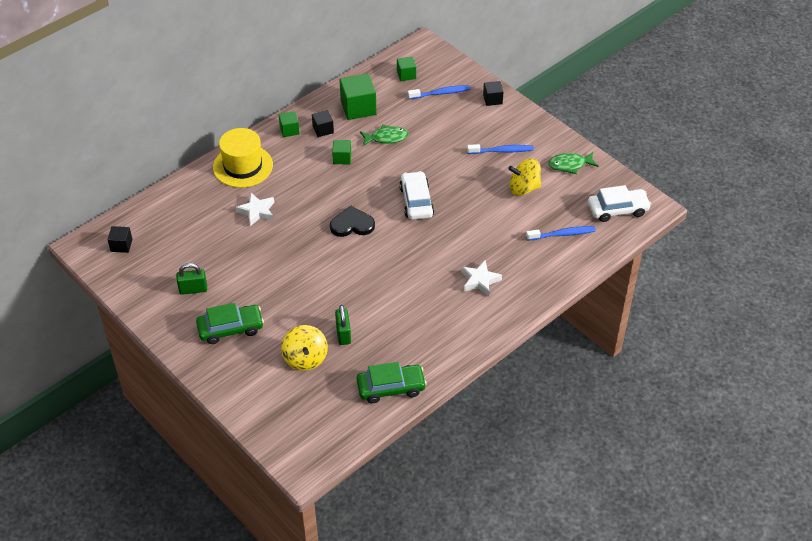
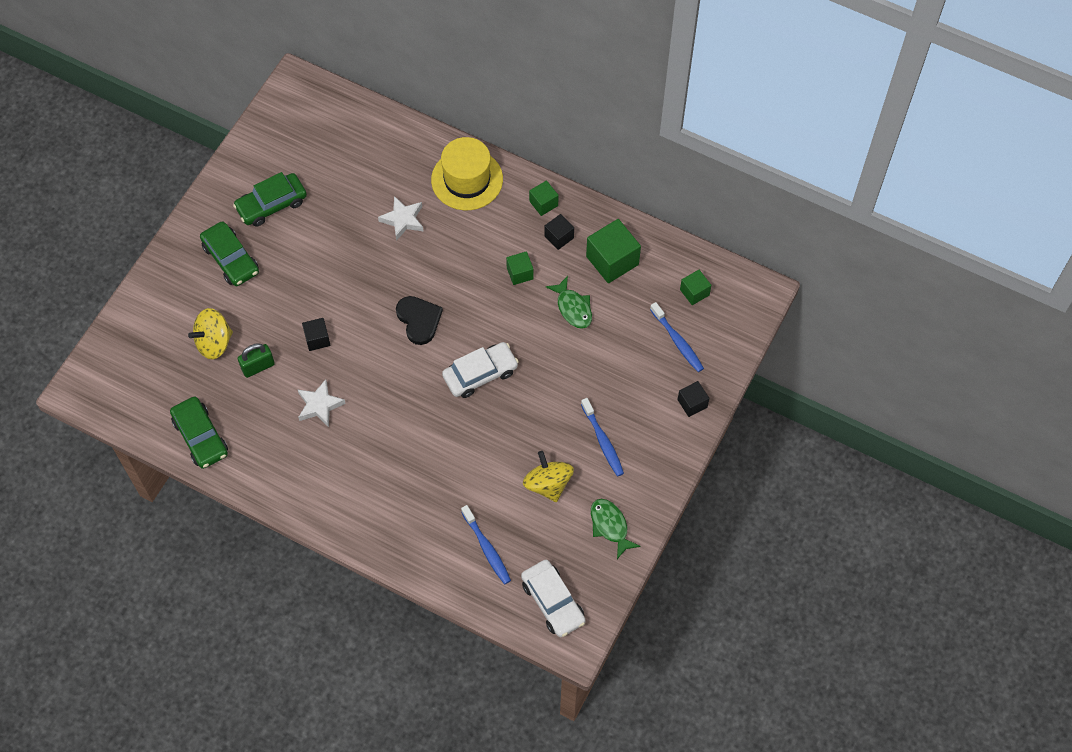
camera: 70 degrees right, 15 degrees up
black cube [107,226,132,253] -> black cube moved to [302,318,331,351]
green padlock [176,263,207,295] -> green car [233,172,307,227]
white star [462,261,502,297] -> white star moved to [298,379,346,427]

